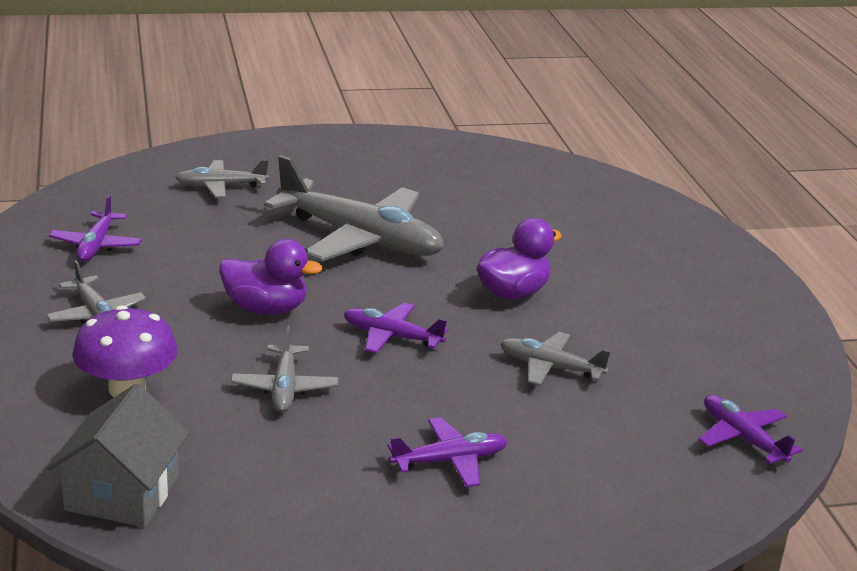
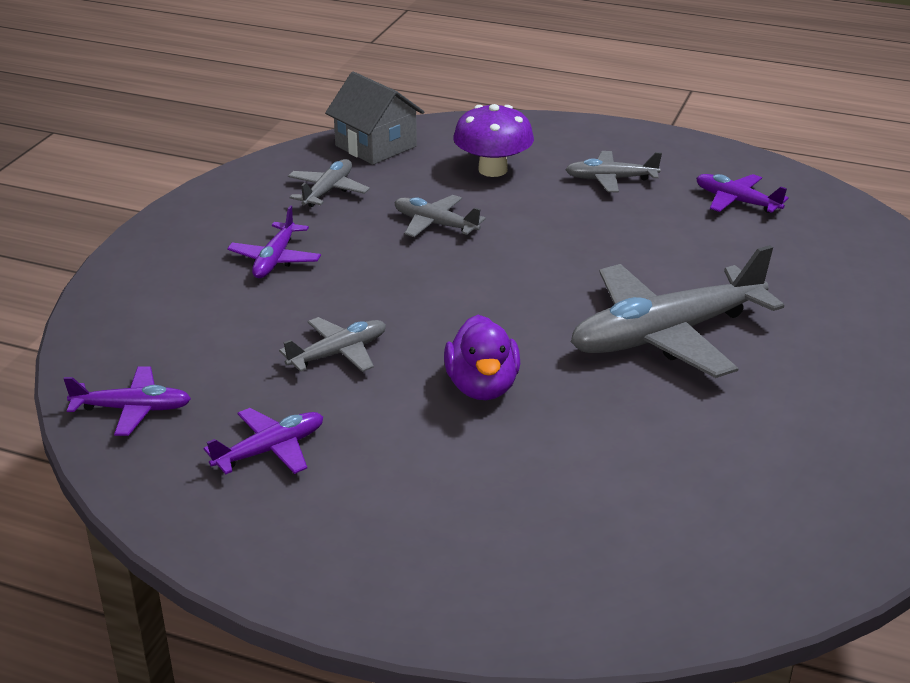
camera: 125 degrees right, 5 degrees up
grey plane [176,160,268,198] -> grey plane moved to [288,159,370,207]
purple duck [219,239,323,315] -> none
purple plane [344,303,448,354] -> purple plane moved to [204,408,323,474]

